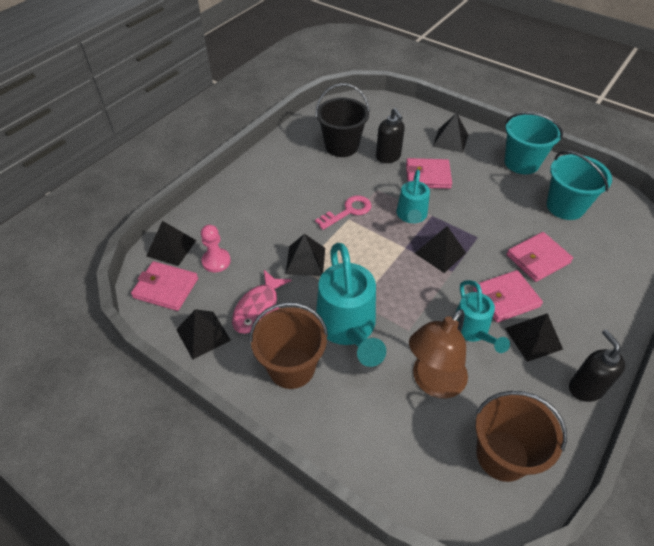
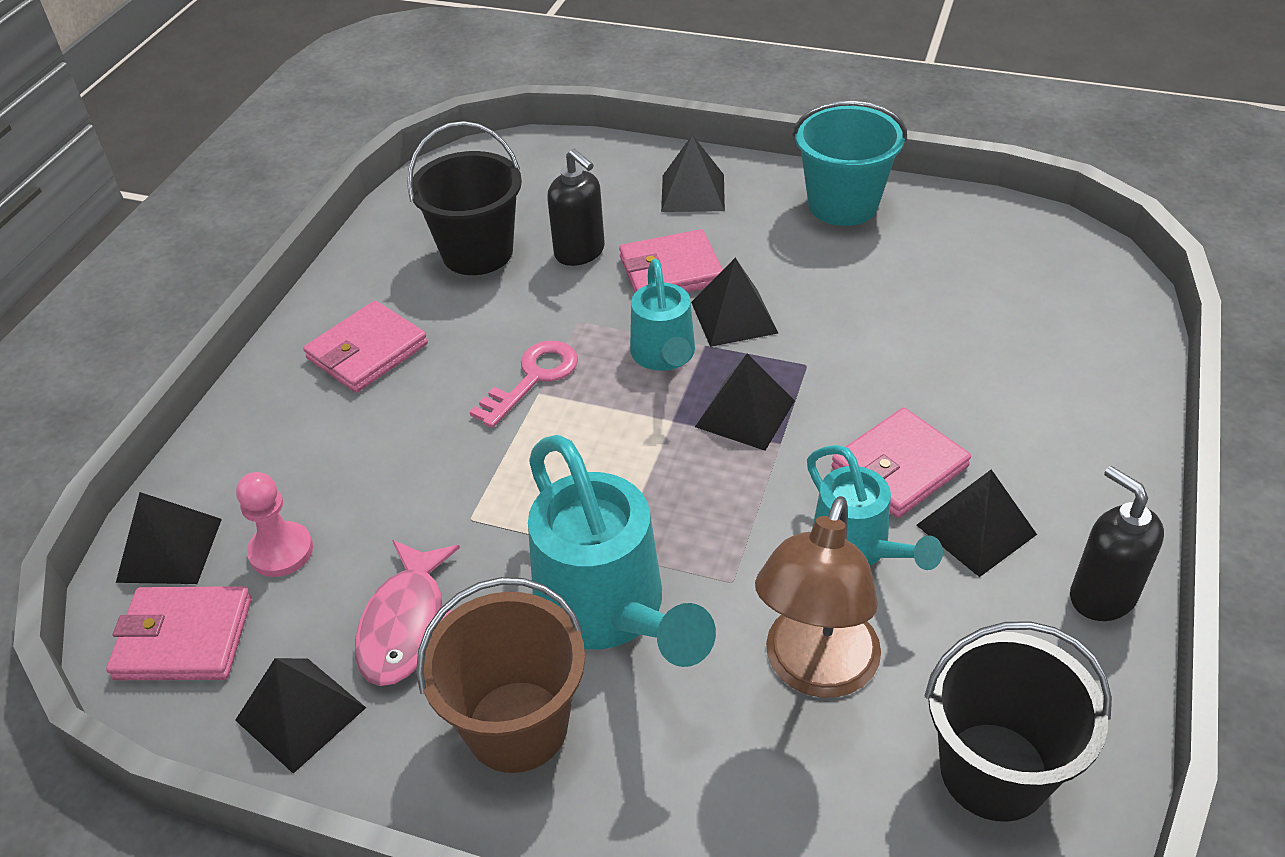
camera: 15 degrees left, 5 degrees down
black pyramid [285,234,325,276] -> black pyramid moved to [691,258,778,347]
brown bucket [476,391,567,482] -> black bucket [925,621,1112,822]
pink wallet [506,232,573,282] -> pink wallet moved to [303,301,428,393]
turquoise bucket [547,151,612,220] -> none

